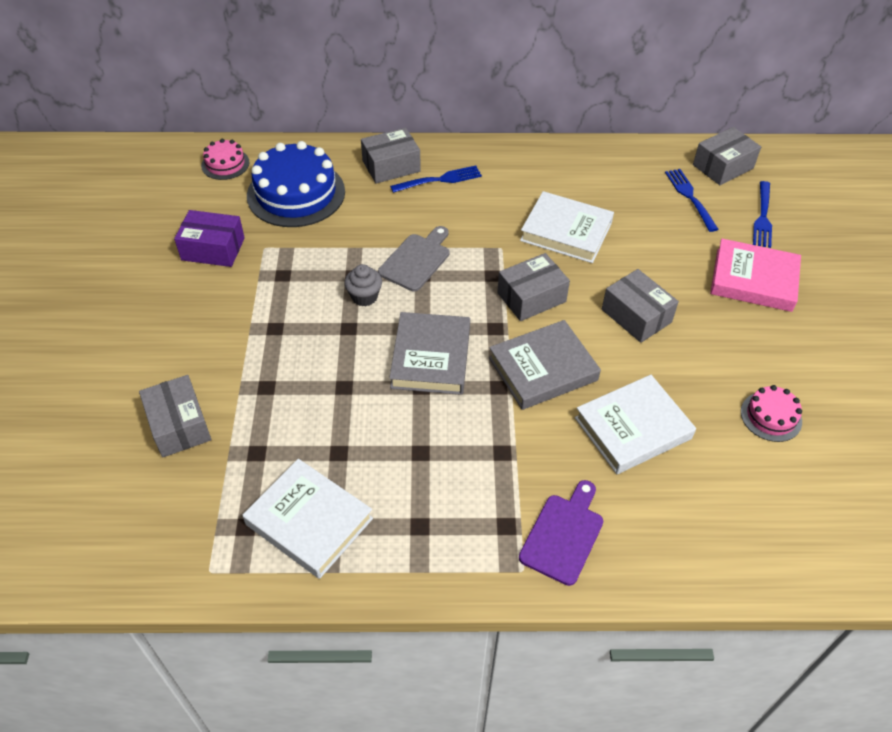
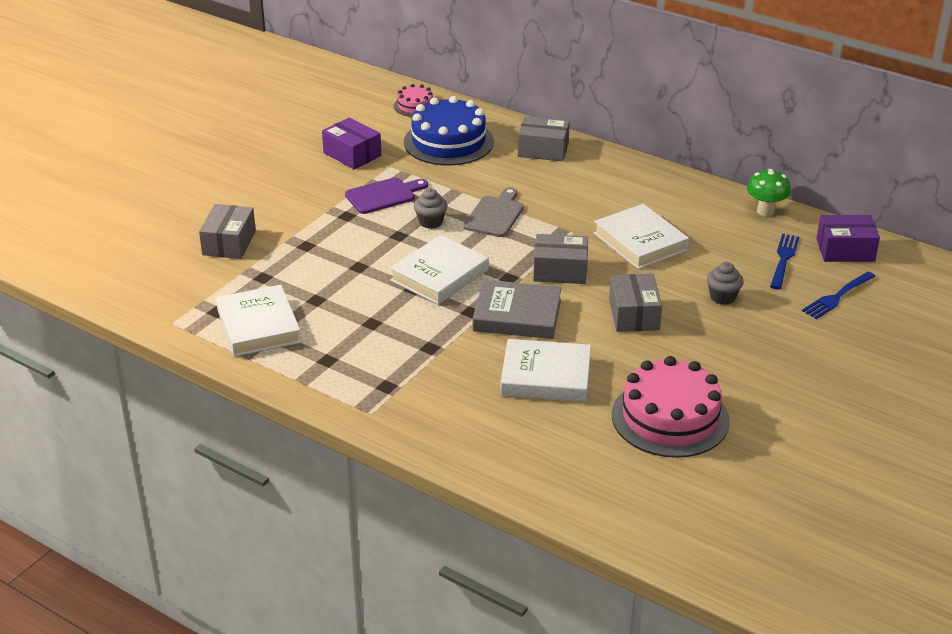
camera: 35 degrees right, 15 degrees down
grey cutting board [378,226,449,291] -> grey cutting board turned 45 degrees counterclockwise [464,187,524,237]
grey book [389,312,470,395] -> white book [390,235,489,305]
blue fork [390,165,482,193] -> none
purple cutting board [519,480,603,586] -> purple cutting board moved to [345,177,428,214]
grey box [693,127,761,185] -> purple box [816,215,880,262]
pink book [710,239,801,312] -> none
pink cake [741,385,802,442] -> pink cake [612,356,730,458], size x2.00
none -> grey cupcake [707,262,743,305]
none -> green mushroom [747,169,791,216]

